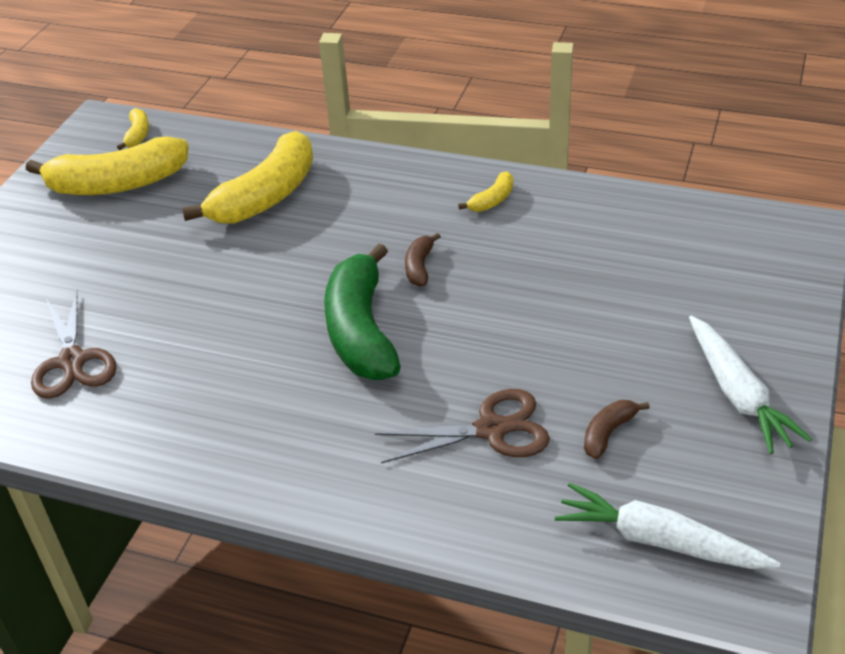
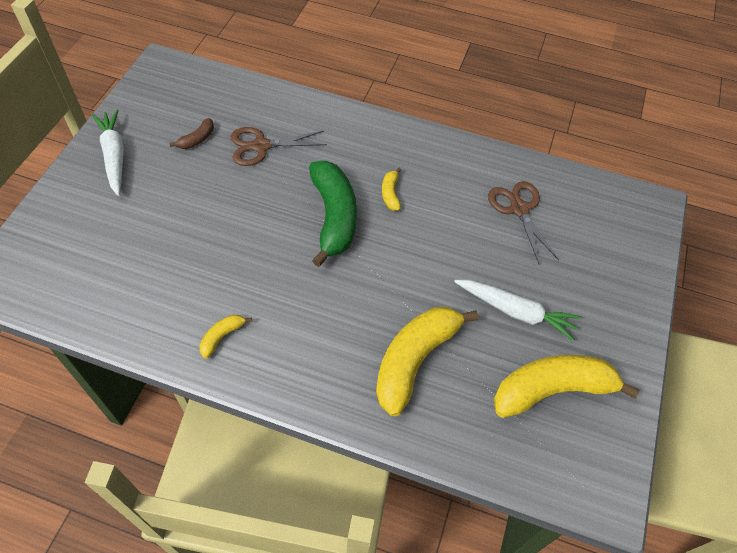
camera: 175 degrees right, 15 degrees up
yellow banana [117,108,149,150] -> yellow banana moved to [382,168,401,211]
brown banana [405,233,441,287] -> none
white carrot [555,482,780,569] -> white carrot moved to [454,280,582,341]

